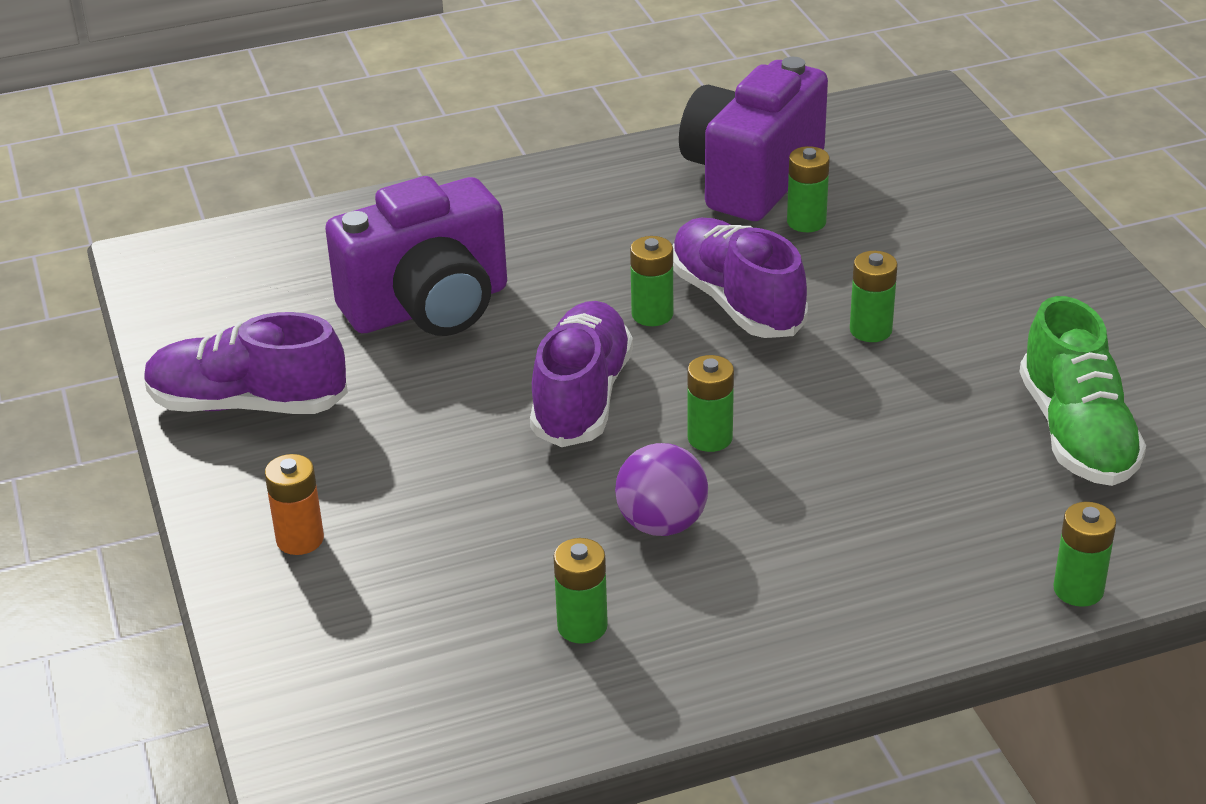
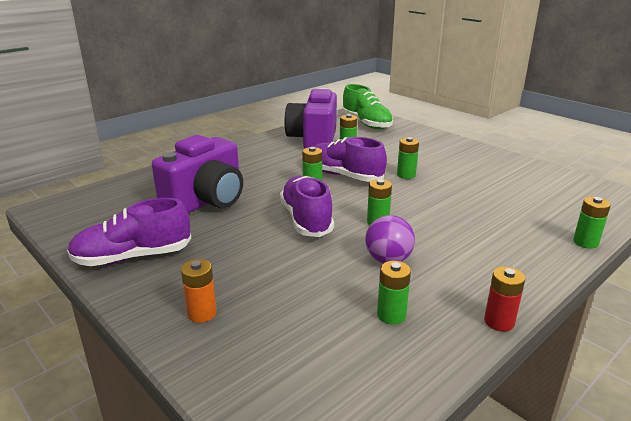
camera: 25 degrees left, 10 degrees down
green shoe [1019,296,1146,486] -> green shoe moved to [342,84,393,129]
none -> red battery [484,267,525,332]

